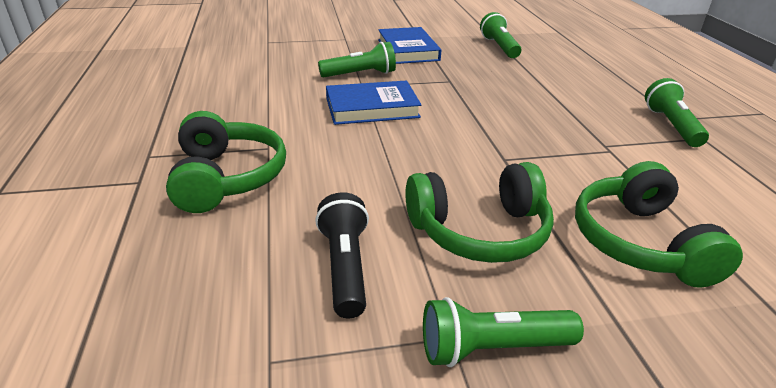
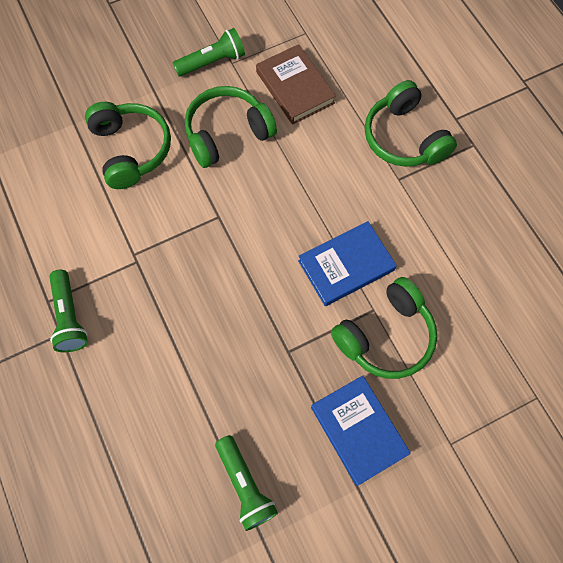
camera: 165 degrees right, 35 degrees up
black flashlight [315,192,369,318] -> brown book [256,44,336,124]
green flashlight [318,42,396,78] -> green headphones [331,277,437,379]

